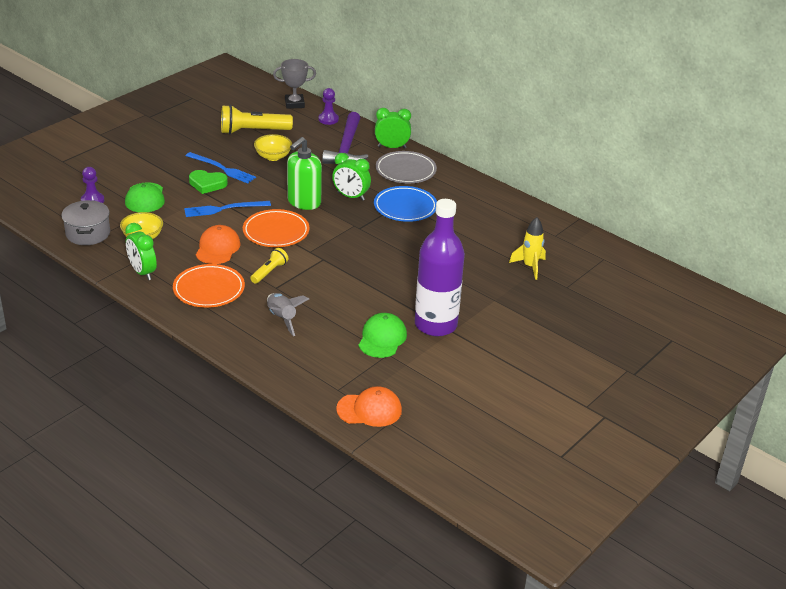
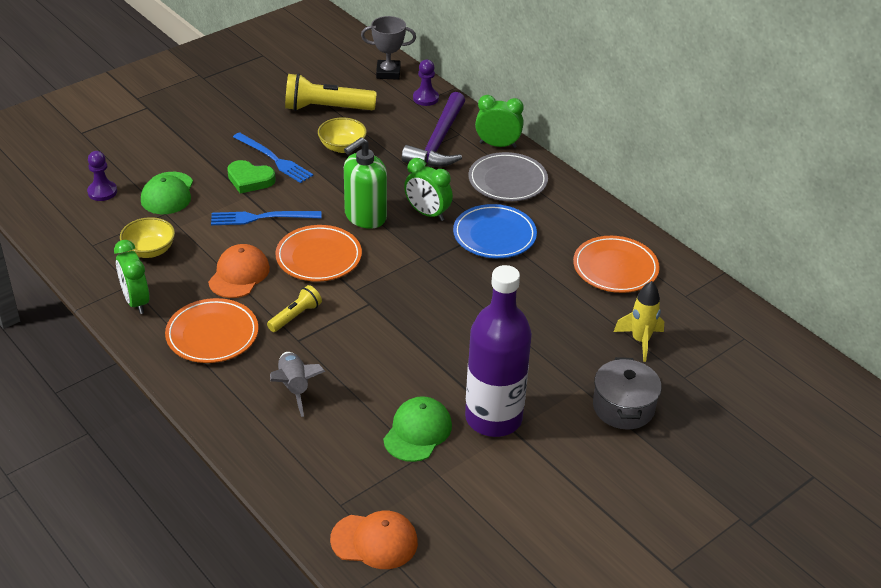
camera: 10 degrees right, 5 degrees up
grey pot [62,200,110,245] -> grey pot moved to [593,357,662,429]
none -> orange plate [573,236,660,293]

